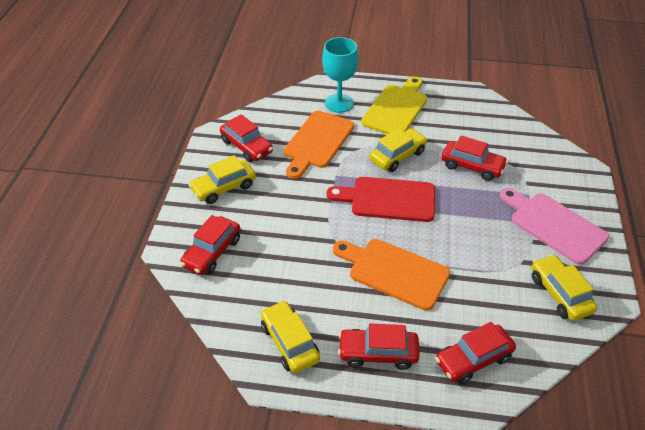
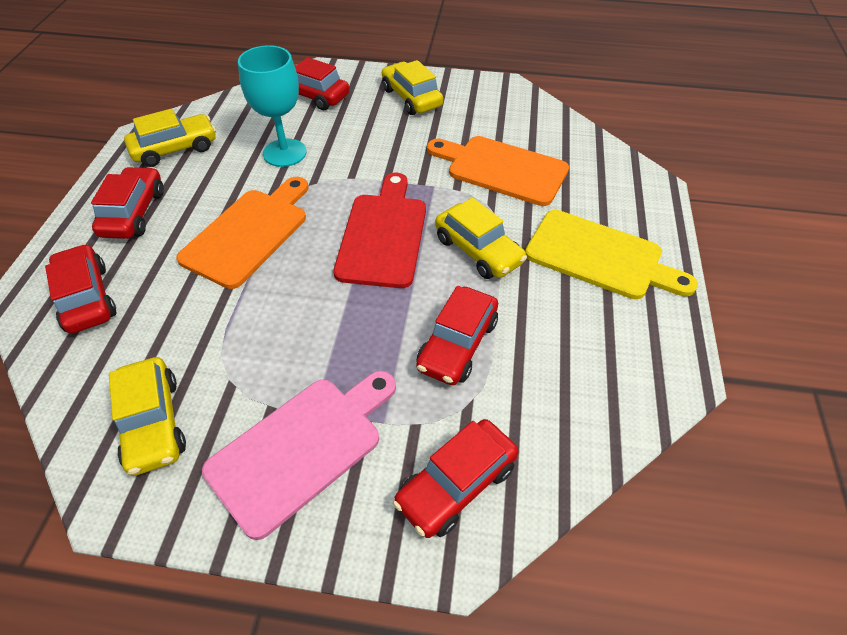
camera: 90 degrees right, 5 degrees up
red car [220,114,273,162] -> red car moved to [393,419,519,538]
turquoise goblet [322,37,358,113] -> turquoise goblet moved to [238,45,307,167]
yellow car [532,254,597,321] -> yellow car turned 90 degrees clockwise [109,357,186,476]

